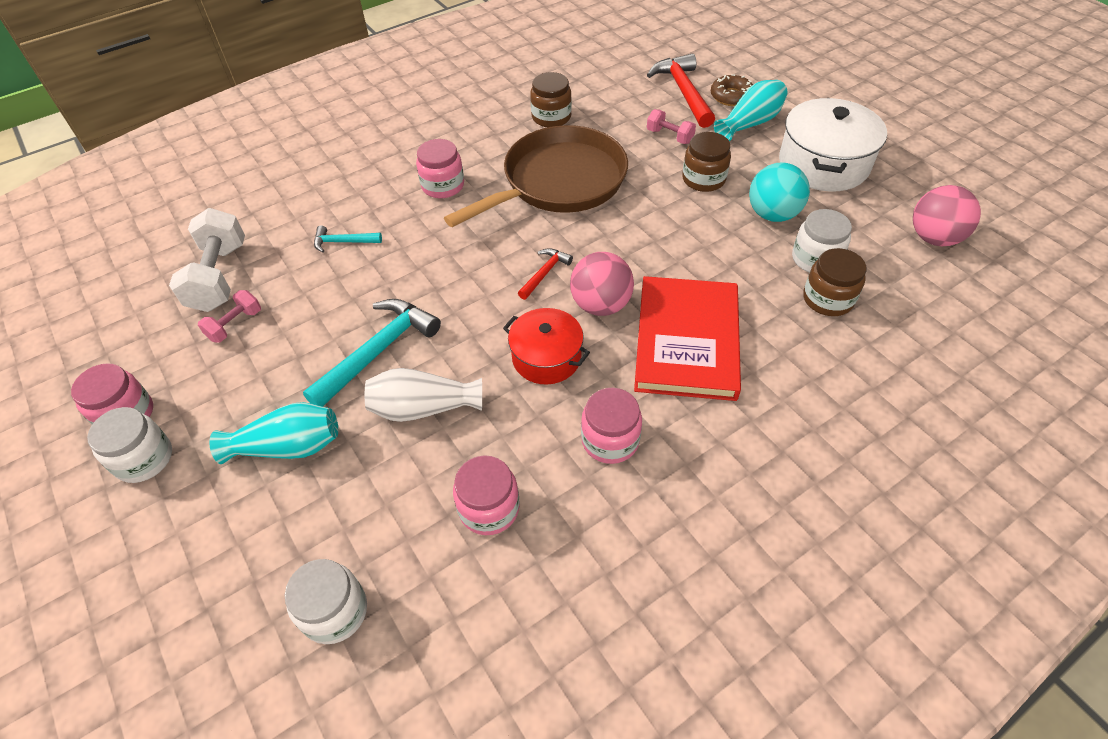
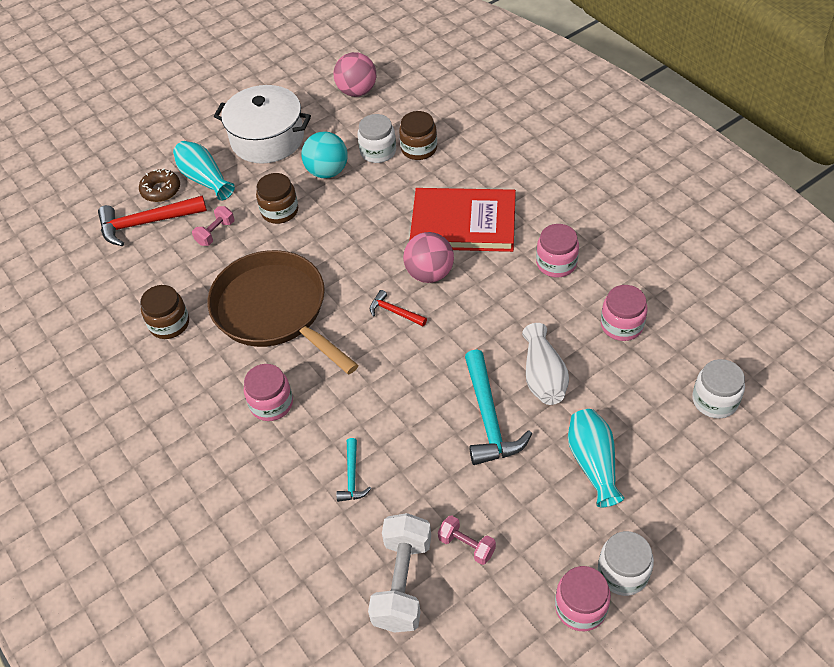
camera: 90 degrees left, 0 degrees up
white dumbbell [169,208,245,312] -> white dumbbell turned 75 degrees counterclockwise [368,513,431,633]
turquoise hammer [303,299,441,407] -> turquoise hammer turned 135 degrees counterclockwise [465,349,532,465]
red pot [503,308,590,384] -> none

